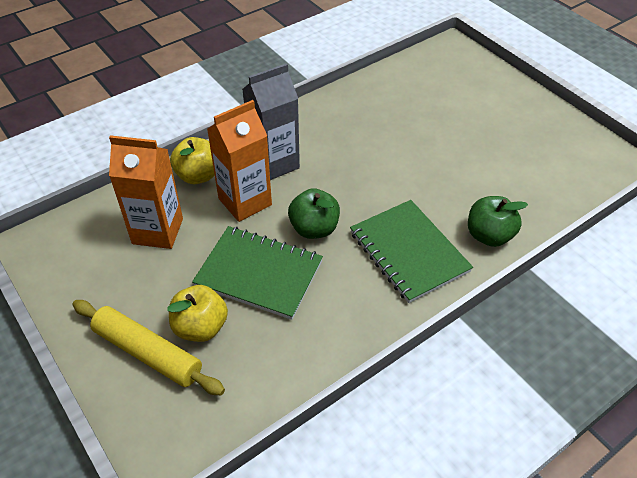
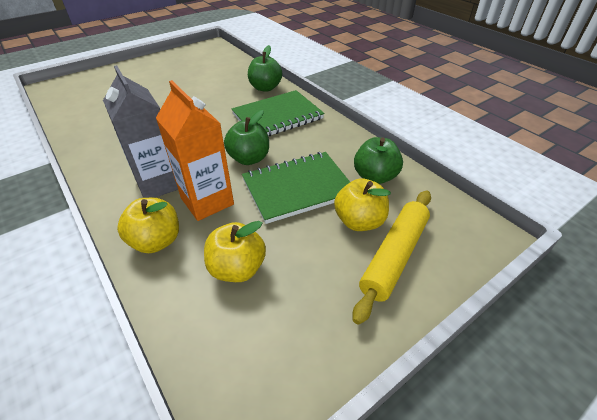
camera: 90 degrees left, 5 degrees down
orange carton [109,135,183,249] -> yellow apple [204,221,266,282]
green notebook [192,226,323,320] -> green notebook turned 45 degrees clockwise [242,152,350,224]
none -> green apple [354,137,403,184]

